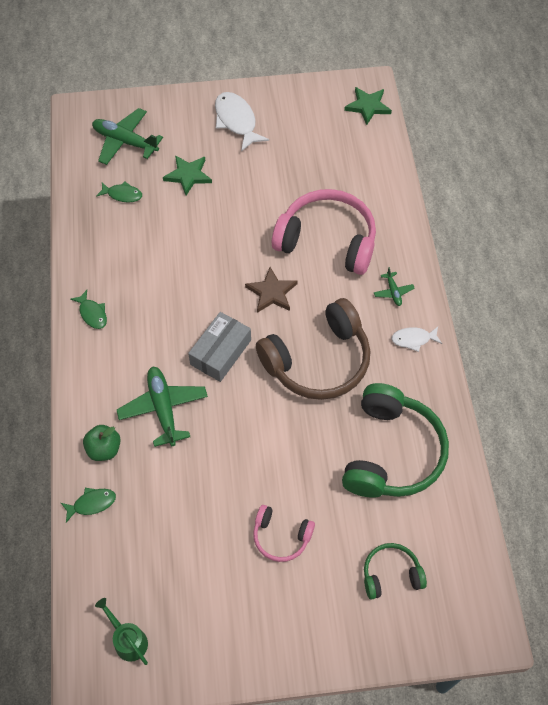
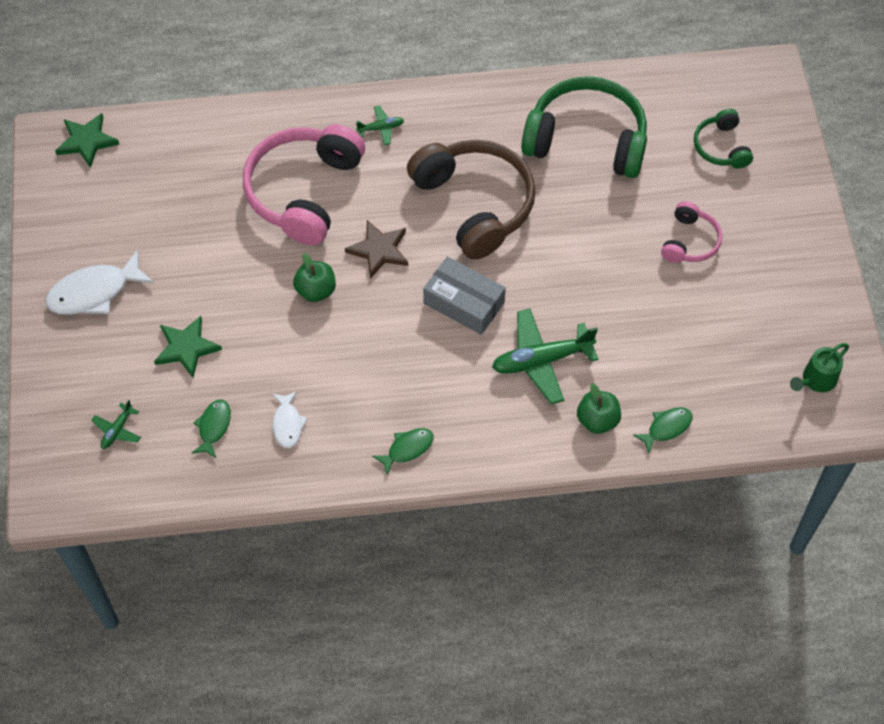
camera: 90 degrees left, 0 degrees up
green fish [61,488,116,523] -> green fish turned 75 degrees clockwise [633,407,692,453]
green plane [92,108,163,165] -> green plane [91,400,141,449], size x0.49
white fish [391,327,442,352] -> white fish moved to [272,391,308,448]
none -> green apple [293,253,336,302]

